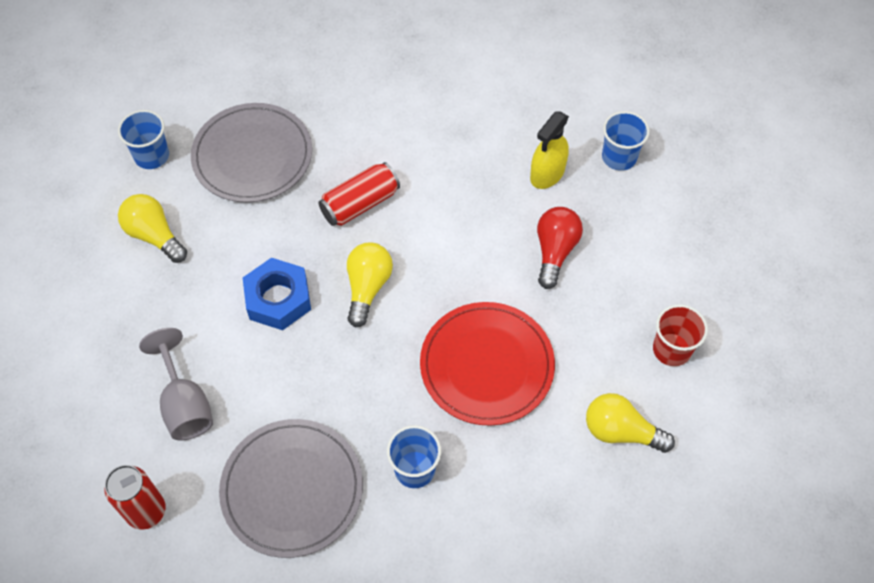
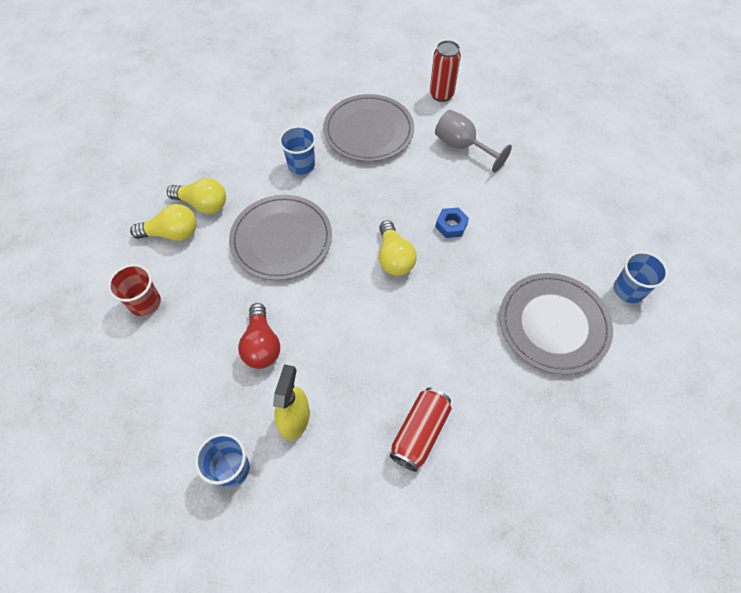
camera: 155 degrees right, 0 degrees up
yellow light bulb [118,194,187,263] -> yellow light bulb moved to [167,178,226,214]
blue nut [243,258,311,330] -> blue nut [435,208,469,238], size x0.59
red can [319,162,400,226] -> red can moved to [390,388,452,472]
red plate [420,302,555,426] -> grey plate [229,195,332,280]

